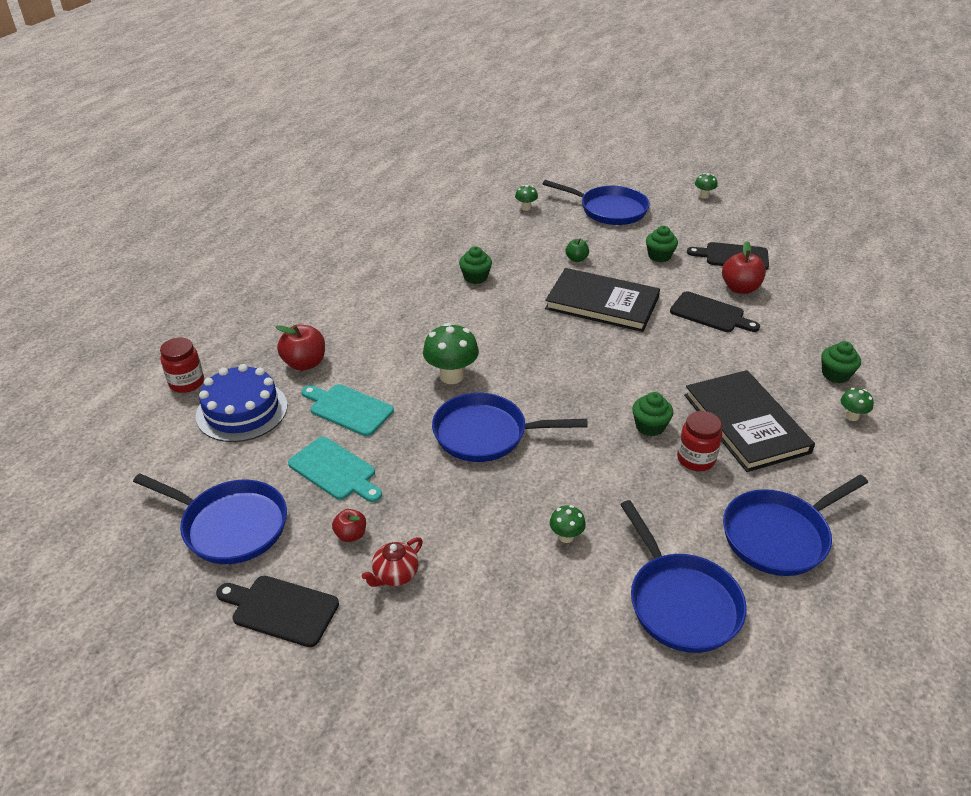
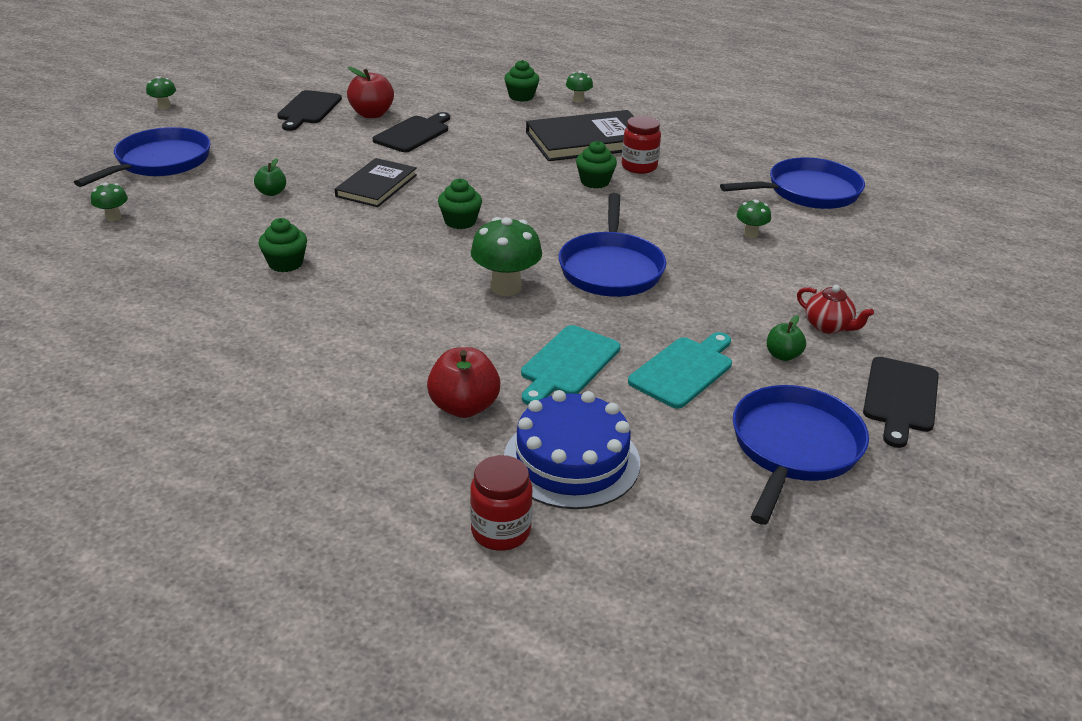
camera: 90 degrees left, 5 degrees down
red apple [332,509,366,542] -> green apple [767,315,806,361]
black book [545,268,660,332] -> black book [335,158,417,207], size x0.64
green cupcake [646,226,678,262] -> green cupcake moved to [438,178,482,229]
blue pan [723,475,868,576] -> none

